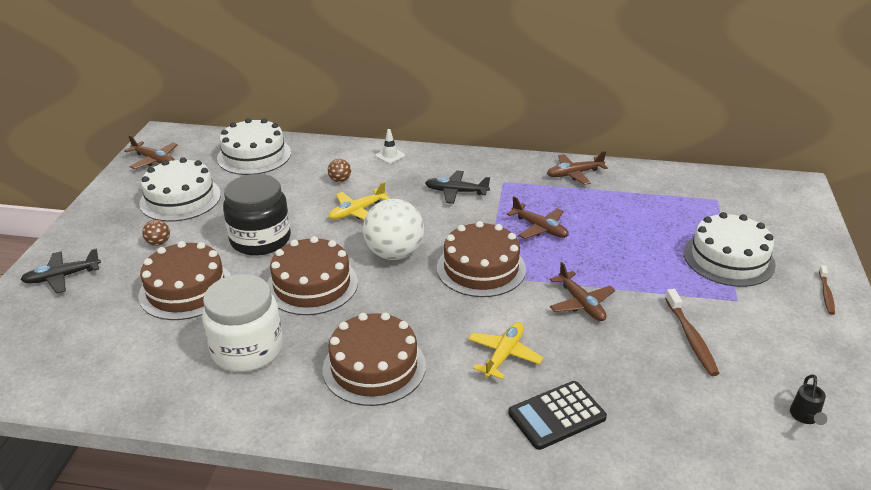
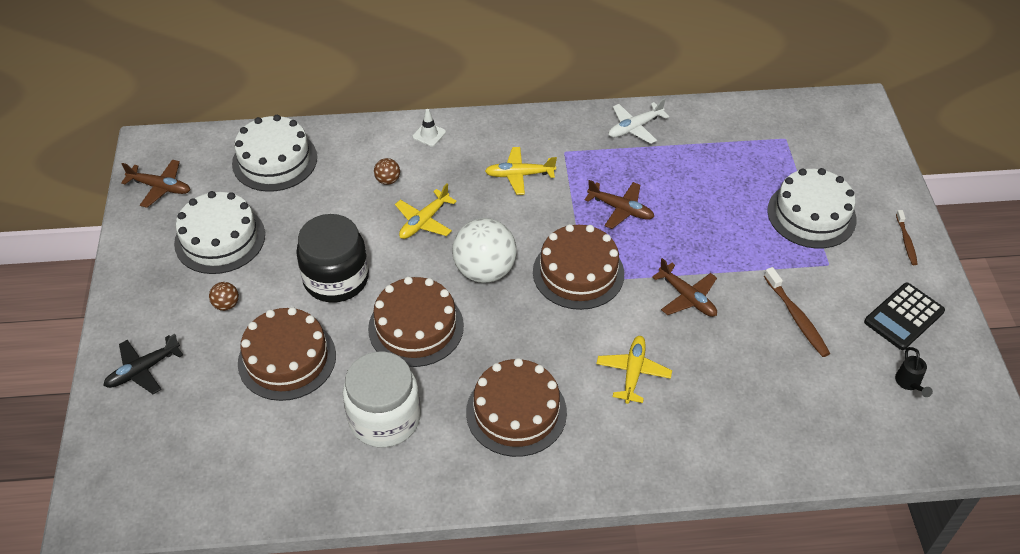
camera: 15 degrees left, 15 degrees up
black plane [425,171,490,204] -> yellow plane [485,147,557,195]
black calculator [508,381,607,450] -> black calculator moved to [864,283,945,350]
brown plane [547,151,608,185] -> white plane [609,98,669,144]

